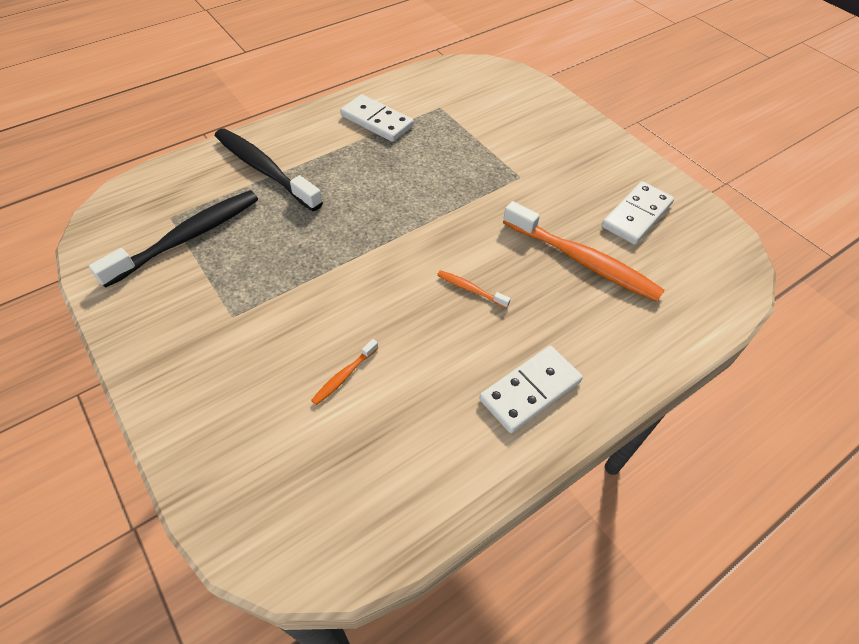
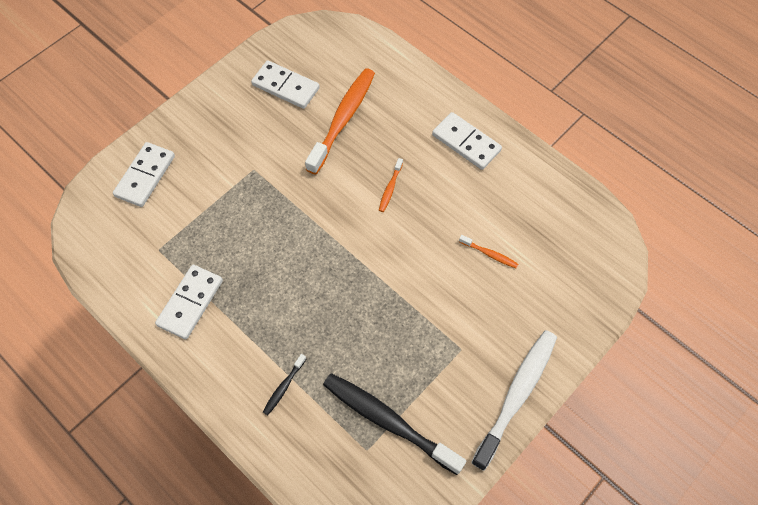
camera: 100 degrees left, 10 degrees up
black toothbrush [215,128,323,211] -> black toothbrush [263,354,306,415], size x0.44
none -> white domino [113,142,175,207]
none -> white toothbrush [471,330,557,471]

